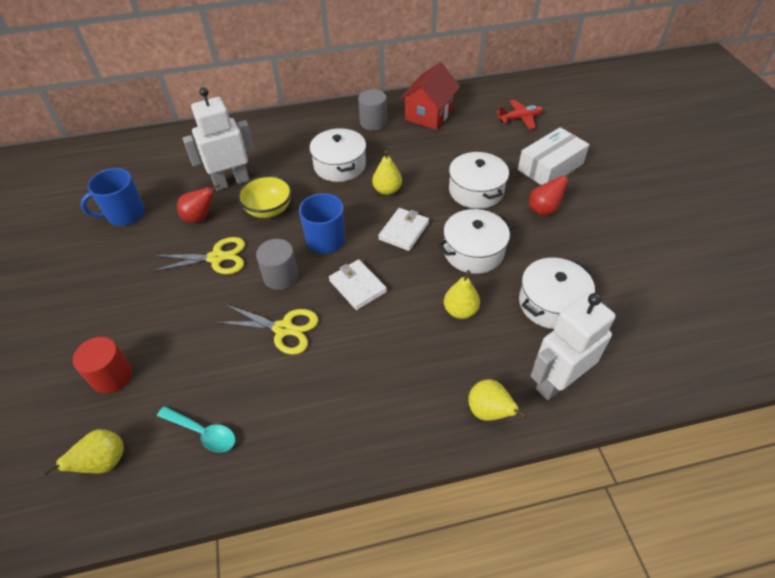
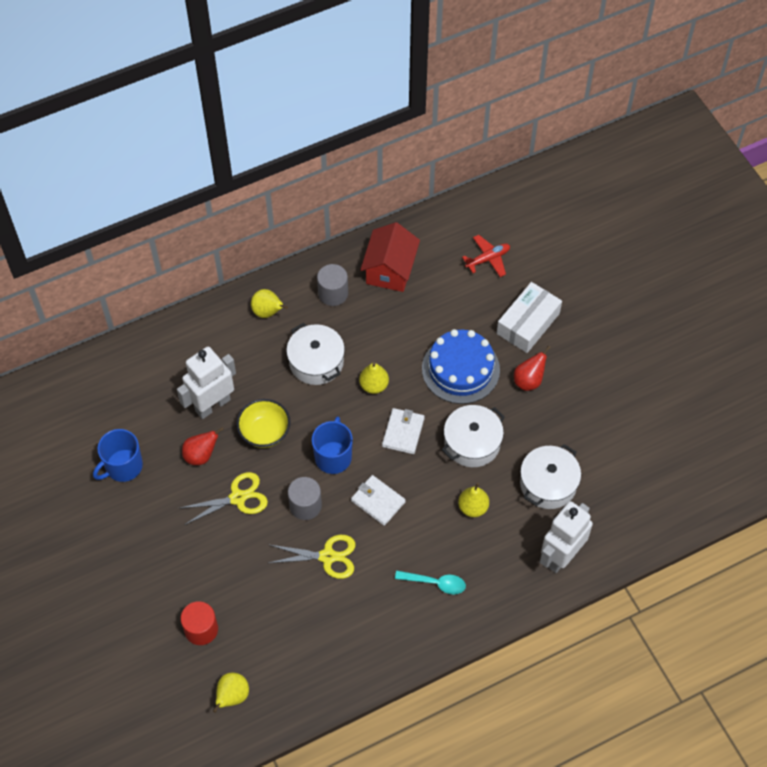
camera: 15 degrees left, 10 degrees up
turquoise spoon [157,406,235,452] -> turquoise spoon moved to [395,571,466,594]
white pot [449,151,509,209] -> blue cake [422,329,500,404]
yellow pear [468,379,527,421] -> yellow pear moved to [251,289,288,318]

